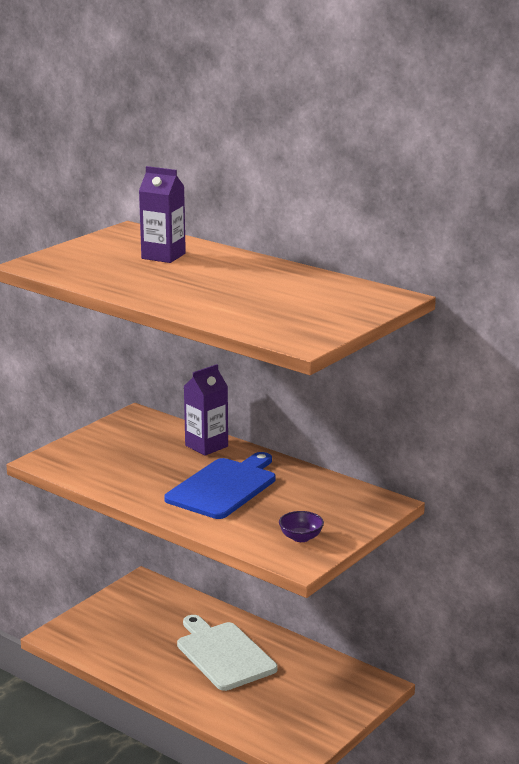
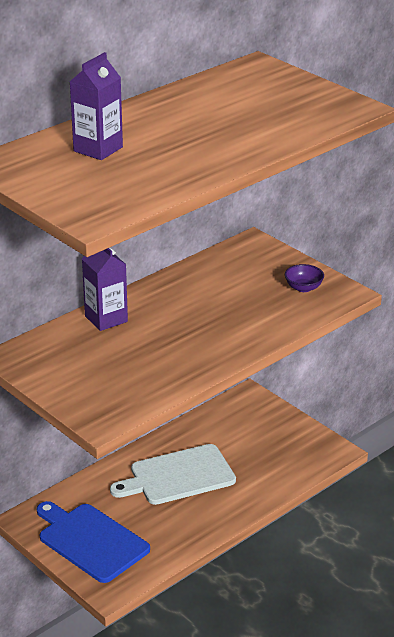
camera: 80 degrees left, 10 degrees up
blue cutting board [164,452,276,519] -> blue cutting board moved to [36,501,150,583]

